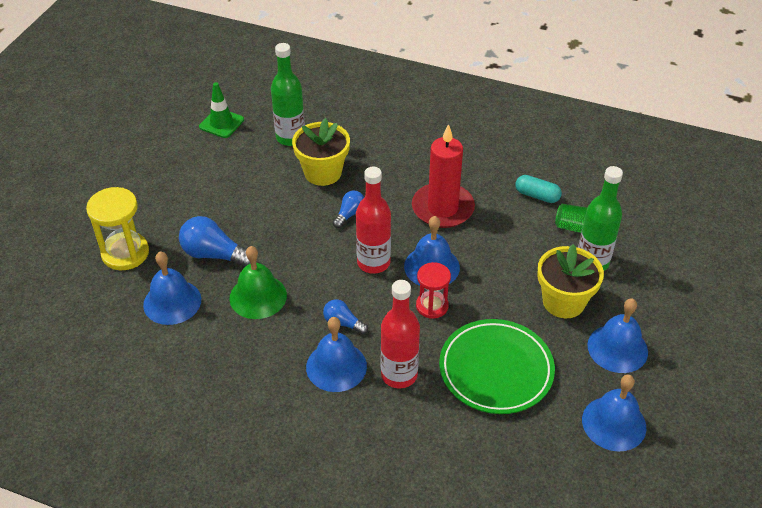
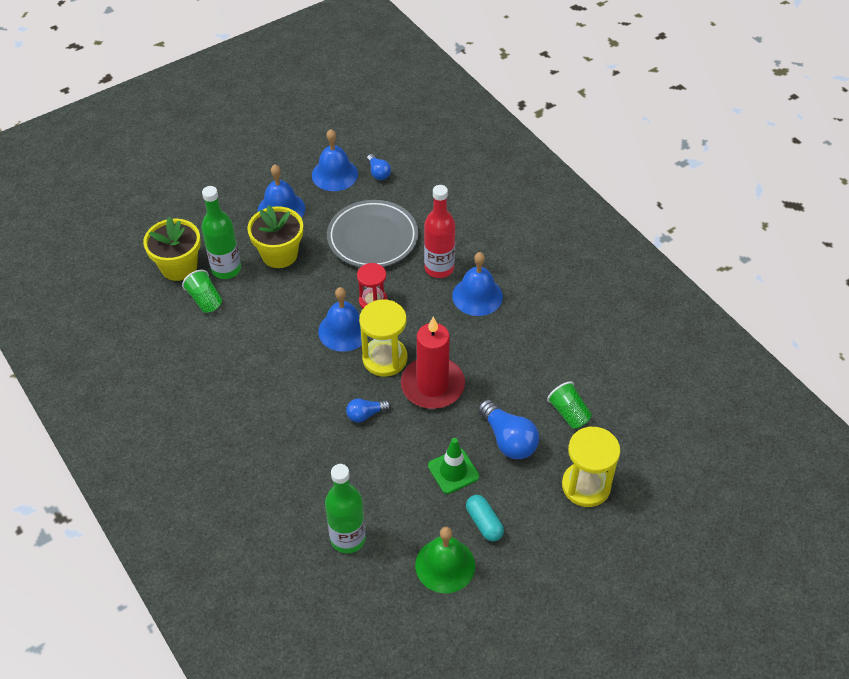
camera: 145 degrees left, 5 degrees up
blue bell [143,252,201,325] -> green cup [547,382,592,429]
green traffic cone [199,82,244,138] -> green traffic cone moved to [428,438,479,494]
green bell [230,246,287,319] -> green bell moved to [415,527,475,593]
yellow flower pot [292,118,350,186] -> yellow flower pot moved to [143,217,201,281]
blue light bulb [323,299,368,334] -> blue light bulb moved to [367,154,391,180]
red bottle [356,167,391,274] -> yellow hourglass [359,299,407,377]
red candle [412,124,475,228] -> red candle moved to [401,317,465,409]
green plate [439,319,555,414] -> grey plate [327,200,418,267]
turquoise capsule [515,175,562,203] -> turquoise capsule moved to [466,495,504,542]

